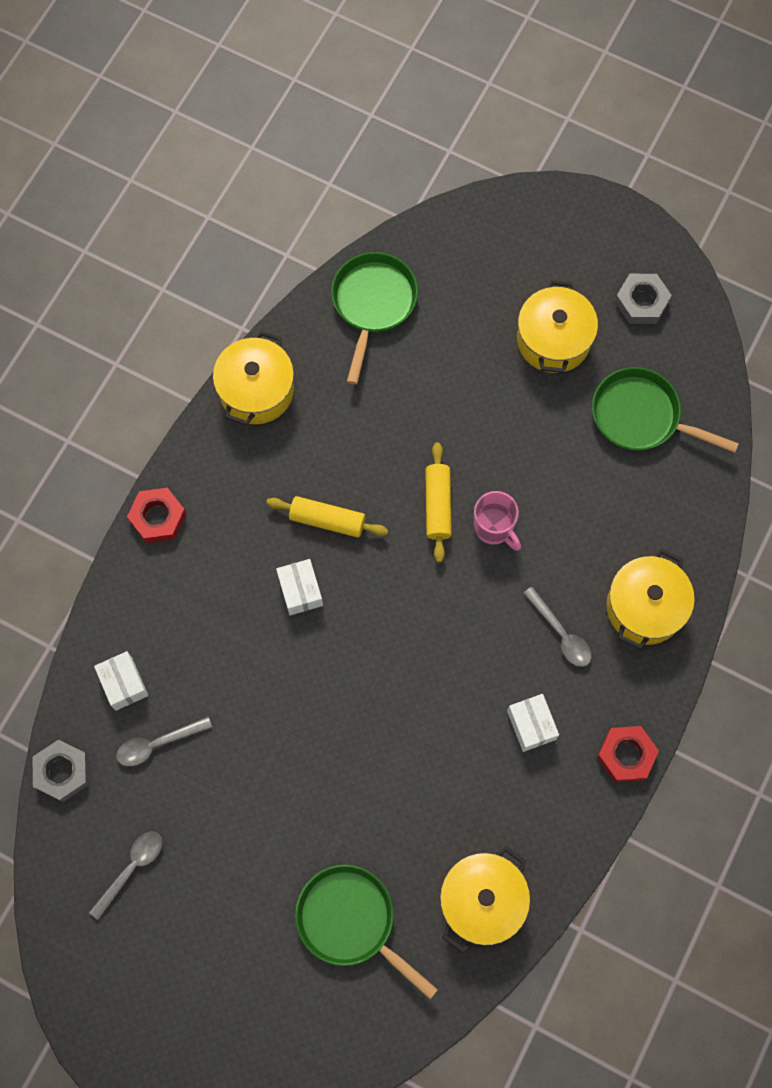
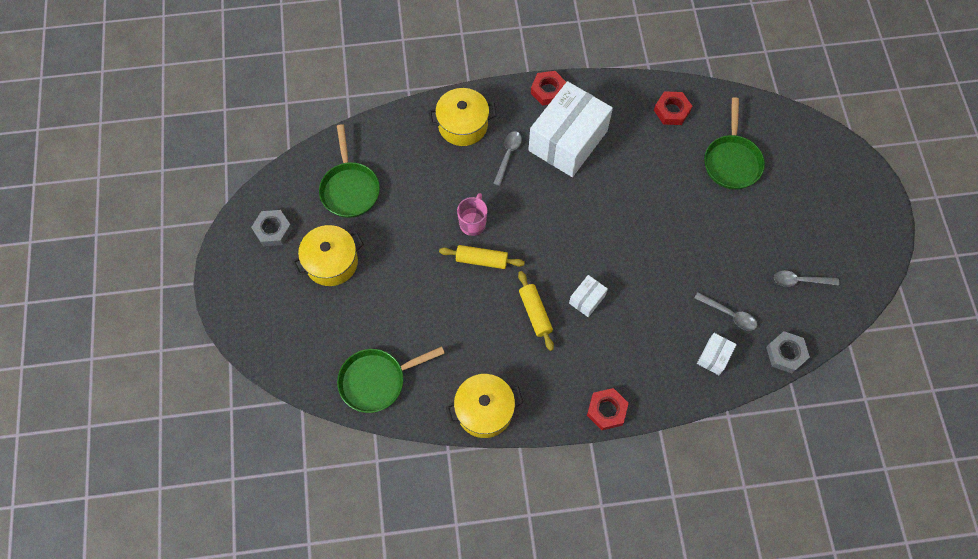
camera: 125 degrees left, 5 degrees down
yellow rolling pin [425,442,452,563] -> yellow rolling pin turned 45 degrees clockwise [439,245,525,269]
yellow pot [440,846,530,953] -> red nut [654,91,692,125]
white box [507,694,559,752] -> white box [528,81,613,177], size x2.36

